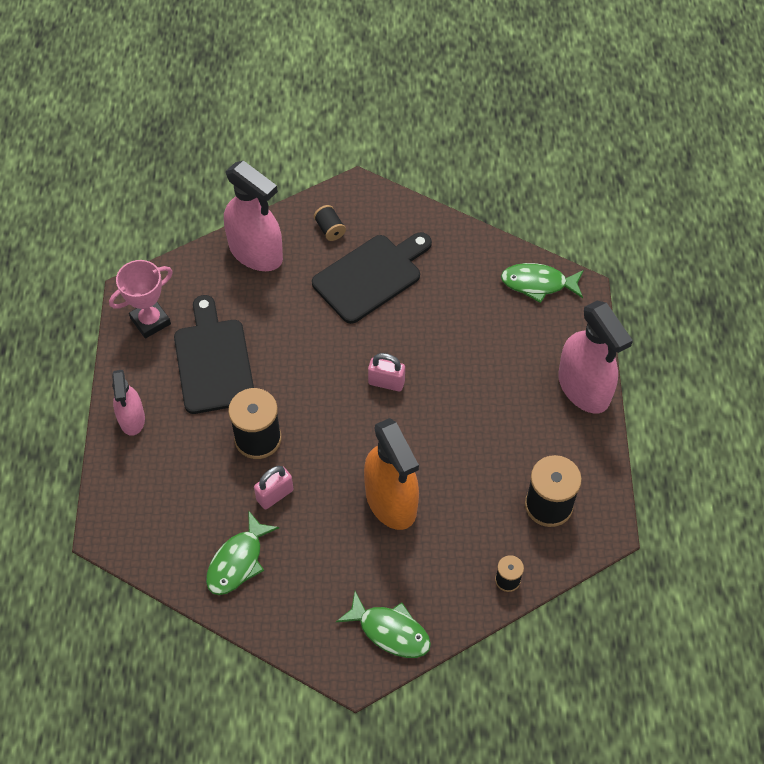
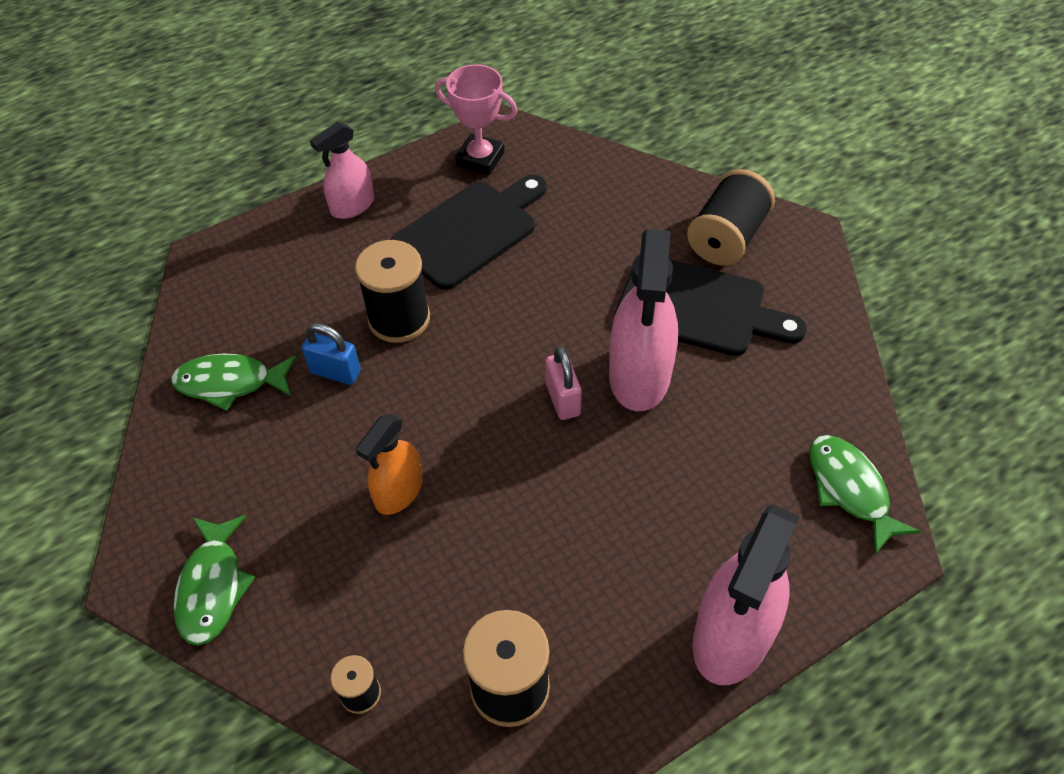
camera: 60 degrees right, 5 degrees down
pink spray bottle [224,160,283,271] -> pink spray bottle moved to [609,229,678,411]
pink padlock [254,466,293,509] -> blue padlock [302,323,361,385]
black spool [314,205,346,241] -> black spool [687,169,775,266], size x1.95
orange spray bottle [364,418,419,530] -> orange spray bottle [356,414,423,515], size x0.59

